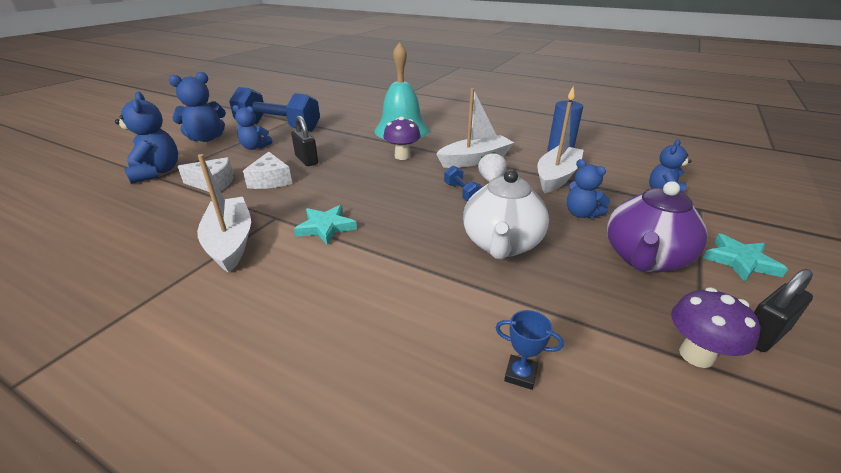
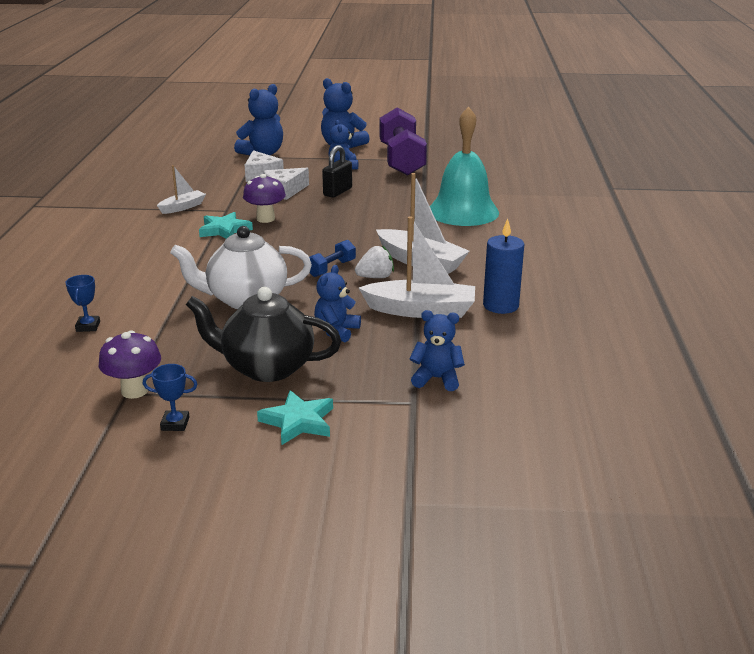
camera: 65 degrees right, 5 degrees down
white boat [197,154,251,273] -> white boat [157,165,206,214], size x0.57
blue dumbbell [229,87,320,132] -> purple dumbbell [380,107,427,176]
purple mushroom [383,117,421,160] -> purple mushroom moved to [243,174,286,223]
purple teapot [607,181,707,273] -> black teapot [186,287,341,382]
black padlock [754,269,813,352] -> blue trophy [143,364,197,431]

